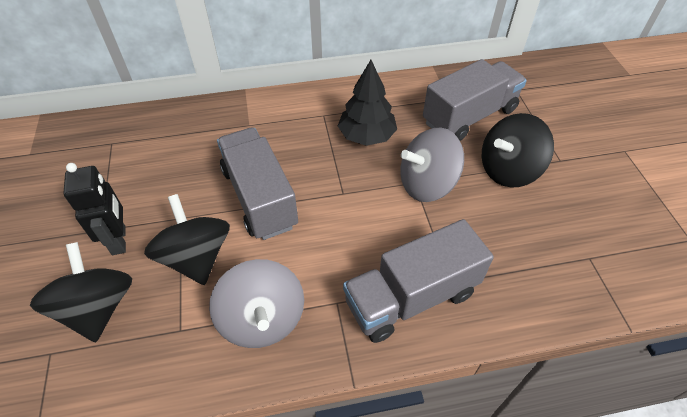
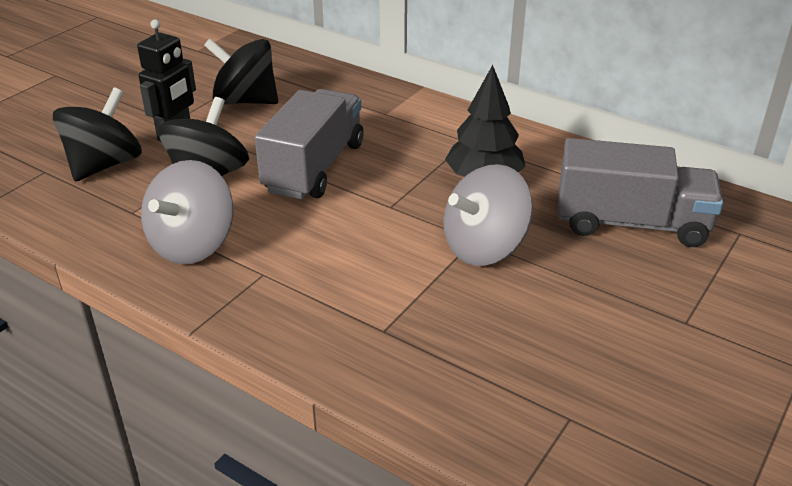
camera: 45 degrees right, 15 degrees down
grey truck [343,219,494,343] -> none
grey spinning top [400,128,464,202] -> grey spinning top turned 60 degrees counterclockwise [443,164,533,266]
black spinning top [482,113,554,187] -> black spinning top moved to [204,38,278,105]

